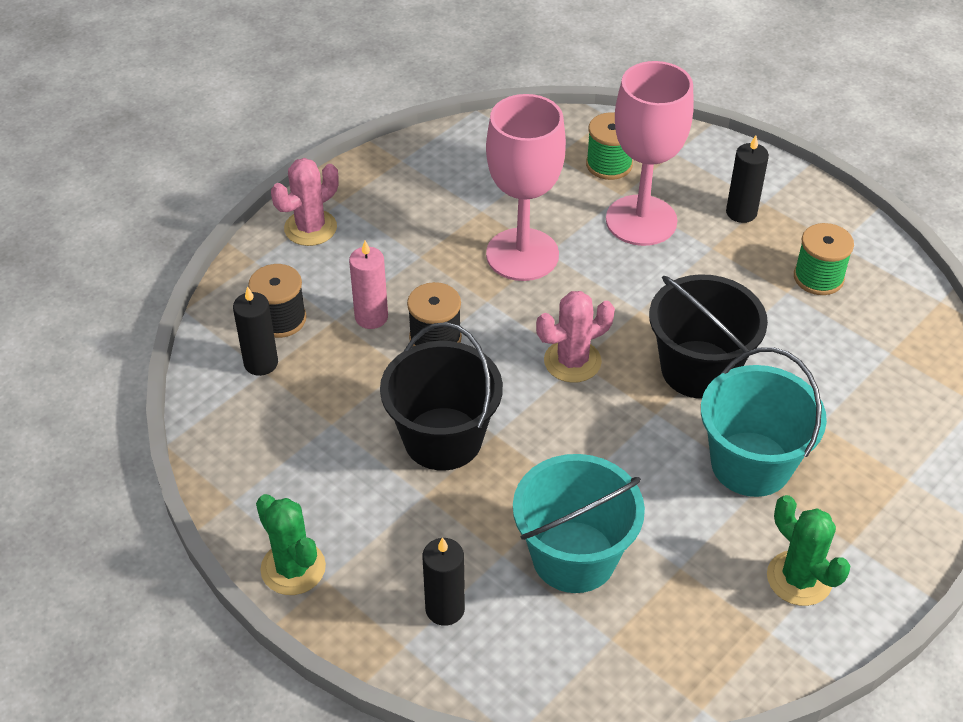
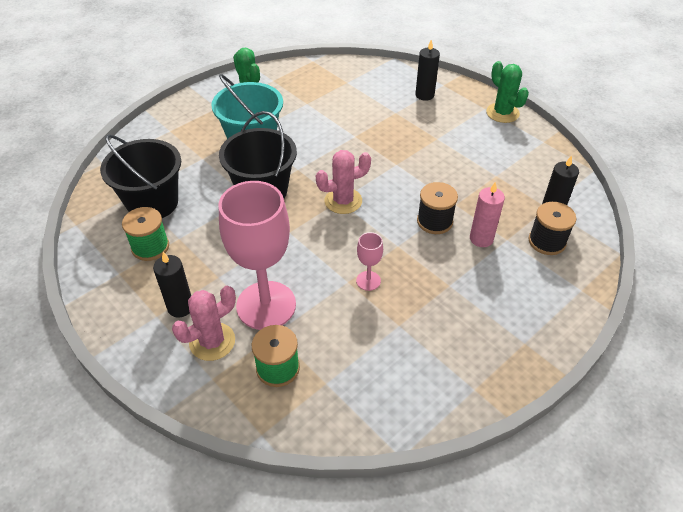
camera: 175 degrees left, 0 degrees up
pink cactus [271,158,339,246] -> pink cactus moved to [172,286,236,361]
black bucket [380,322,503,471] -> black bucket moved to [100,134,181,218]
pink goblet [486,94,566,281] -> pink goblet [356,232,383,291], size x0.43
turquoise bucket [513,454,645,593] -> none

